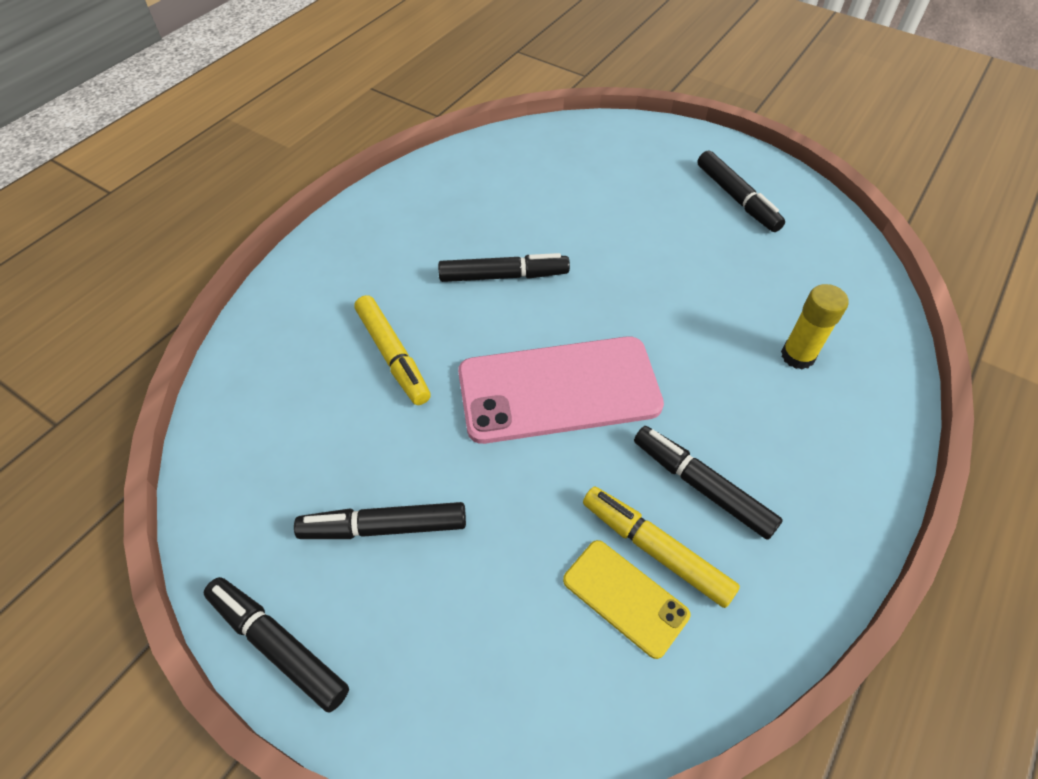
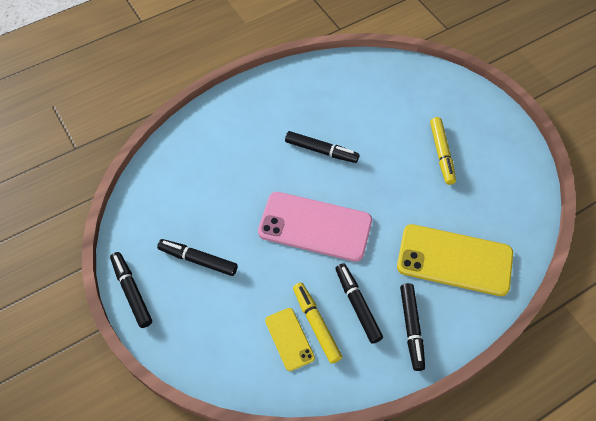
camera: 25 degrees right, 5 degrees up
yellow marker [354,295,431,405] -> yellow marker moved to [430,117,456,185]
black marker [697,150,785,232] -> black marker moved to [400,283,425,371]
yellow glue stick [781,284,849,370] -> yellow phone [397,224,513,296]

